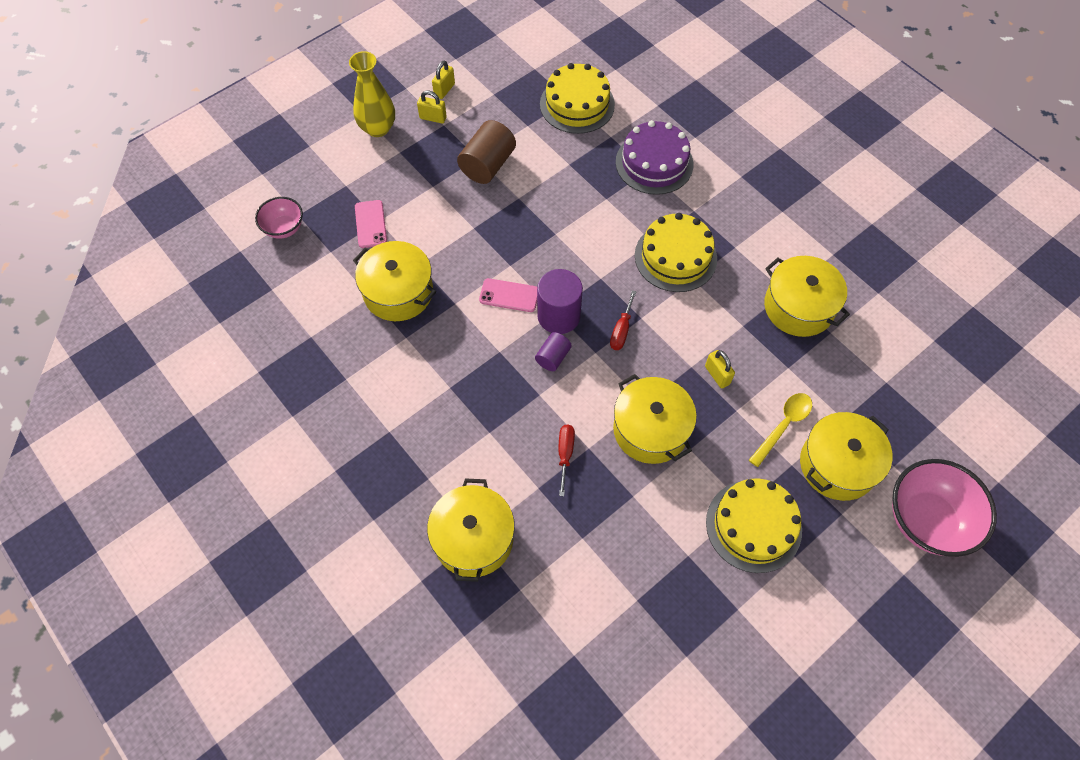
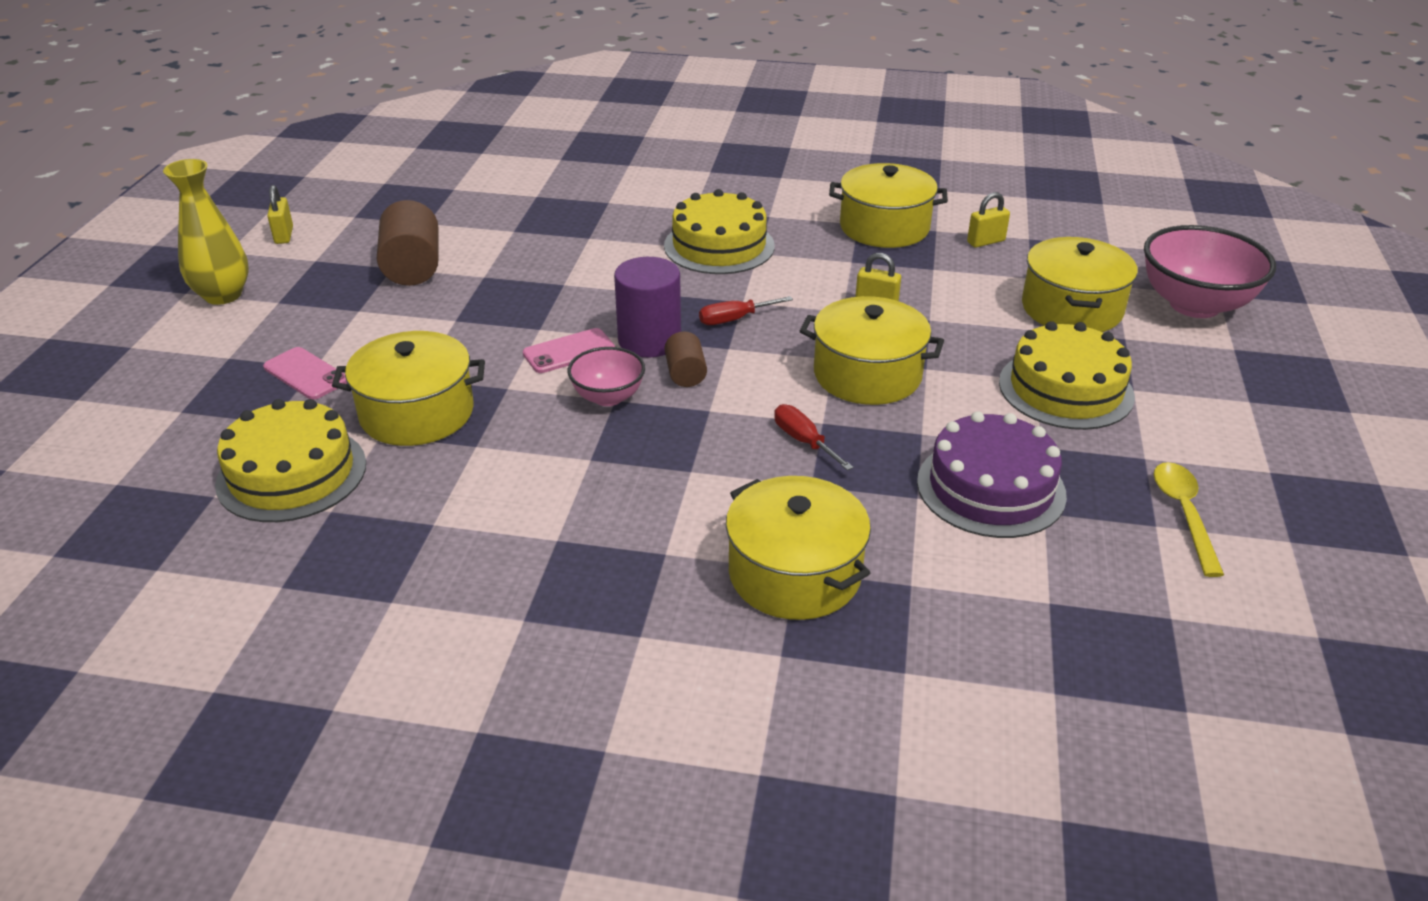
camera: 40 degrees left, 25 degrees down
pink bowl [255,197,303,239] -> pink bowl moved to [567,347,645,406]
yellow padlock [417,90,447,124] -> yellow padlock moved to [967,192,1010,248]
purple cylinder [535,332,572,371] -> brown cylinder [665,331,707,387]
yellow cake [540,63,615,134] -> yellow cake moved to [215,399,366,522]
red screwdriver [610,290,636,350] -> red screwdriver turned 90 degrees clockwise [699,296,793,325]
purple cake [616,120,694,195] -> purple cake moved to [917,411,1067,538]
yellow spoon [749,393,812,467] -> yellow spoon moved to [1154,462,1224,577]

